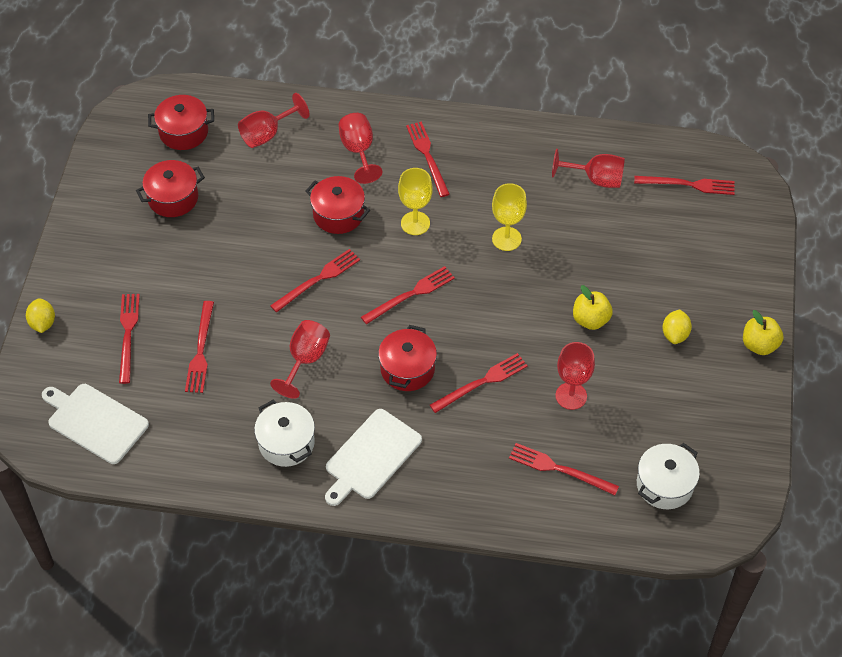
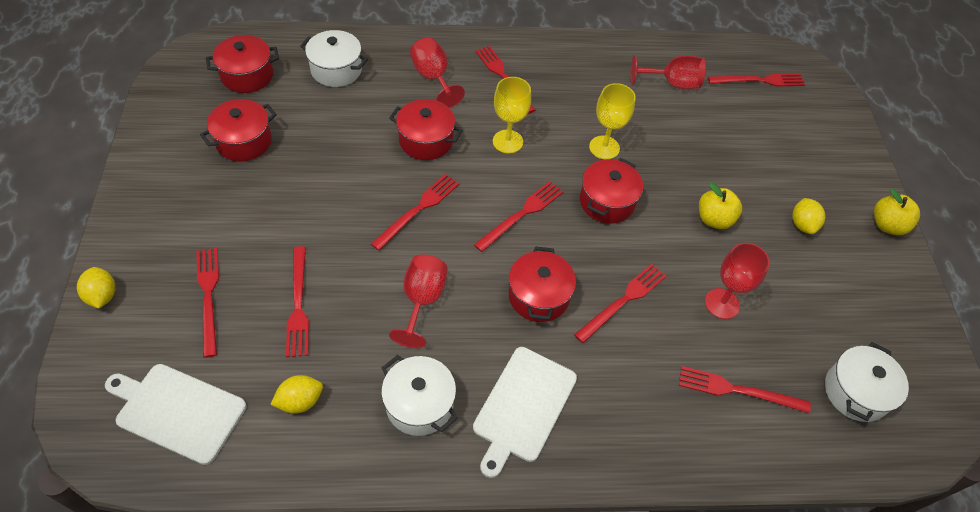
camera: 15 degrees left, 0 degrees up
red goblet [238,93,309,148] -> white pot [300,30,368,87]
none -> yellow lemon [270,375,323,413]
none -> red pot [580,158,643,223]

